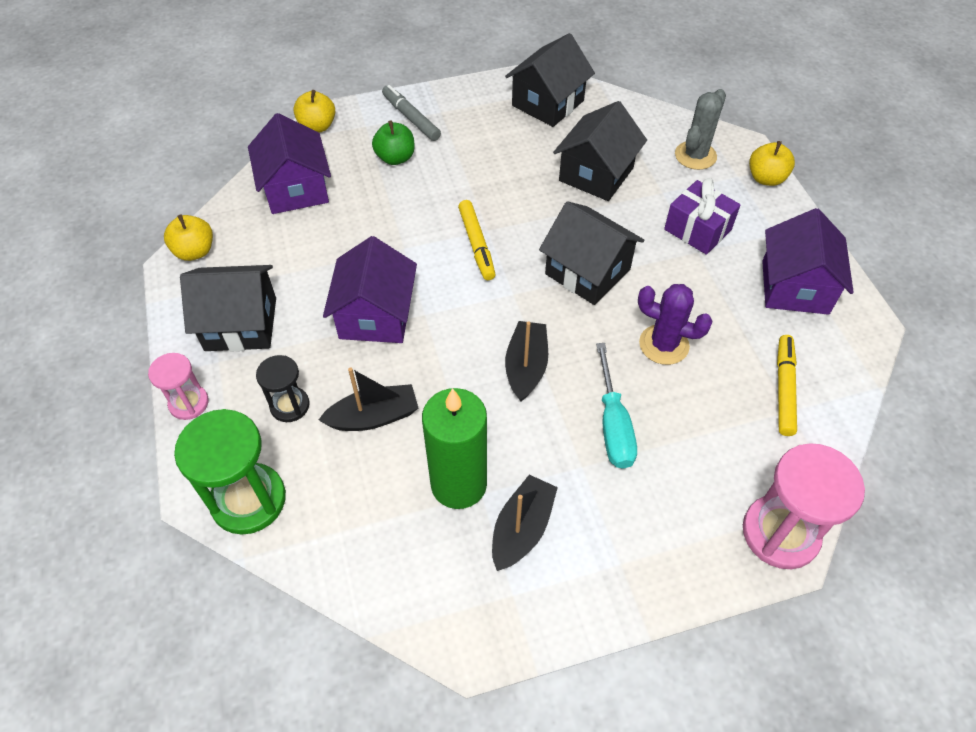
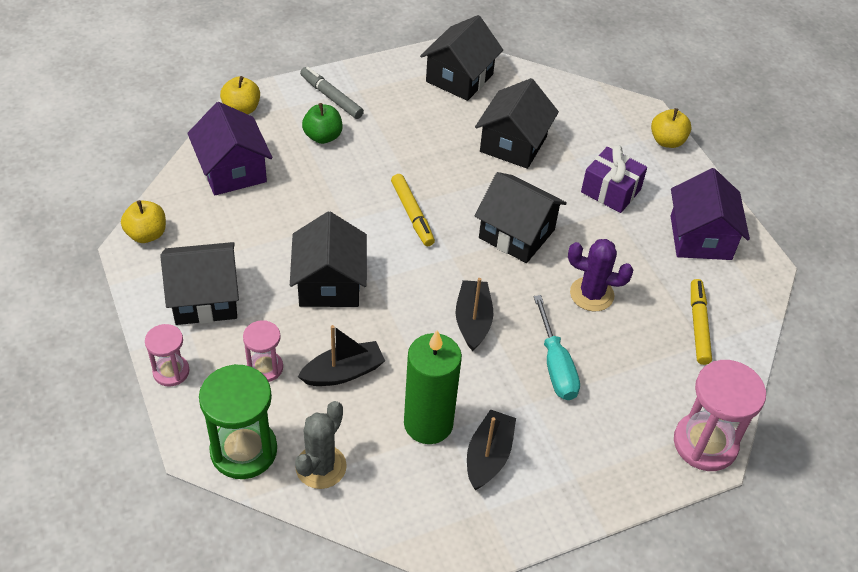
camera: 10 degrees left, 5 degrees down
black hourglass [256,355,309,422] -> pink hourglass [243,320,283,382]
purple house [323,236,417,343] -> black house [290,211,367,307]
grey cactus [675,89,726,170] -> grey cactus moved to [295,401,347,489]

